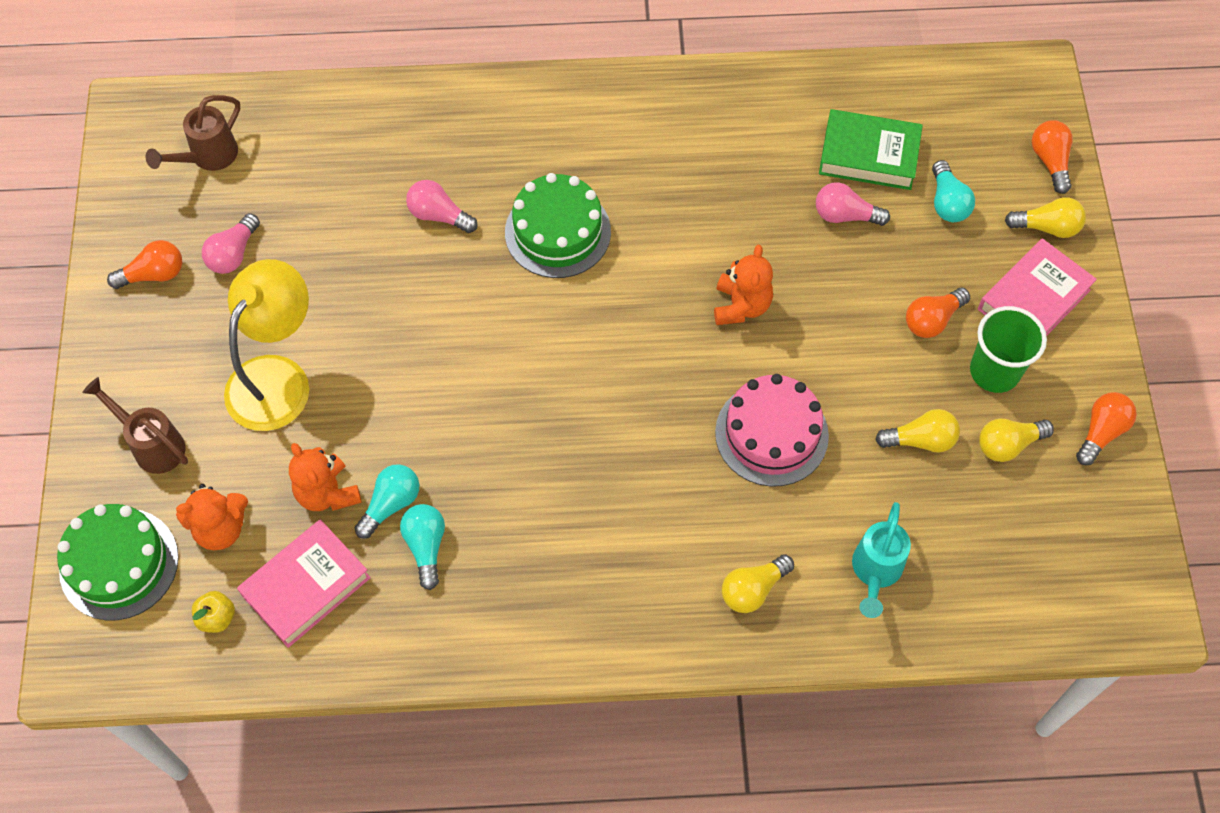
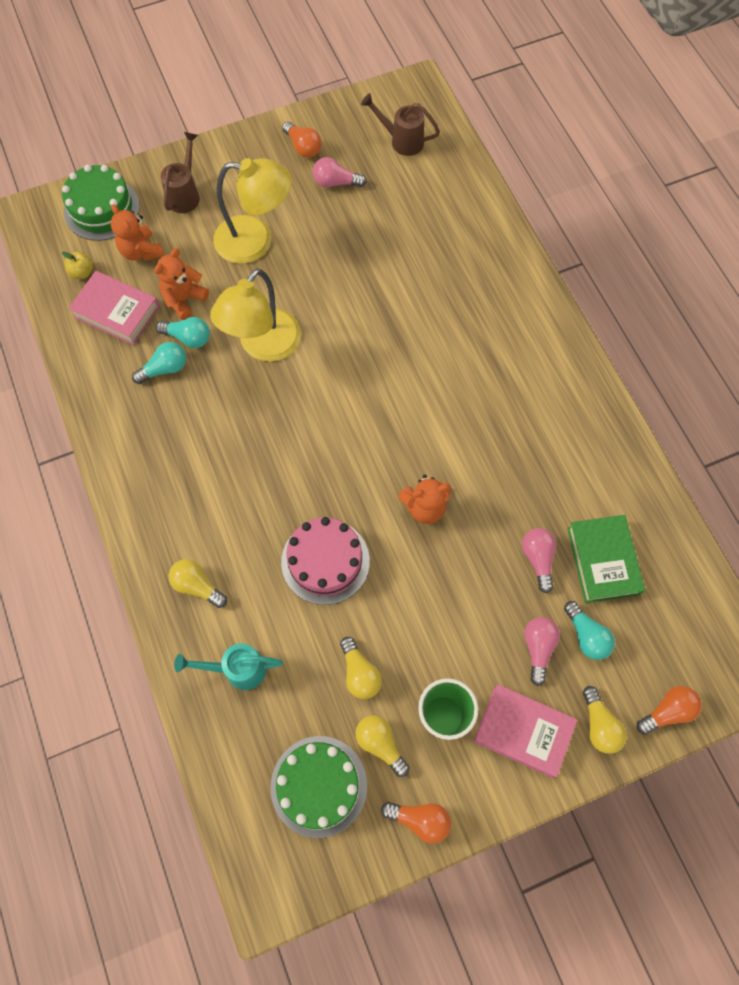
camera: 70 degrees right, 5 degrees up
pink light bulb [406,180,478,233] -> pink light bulb moved to [524,617,560,686]
green cake [505,173,611,278] -> green cake moved to [271,736,367,838]
orange light bulb [906,288,970,338] -> none
turquoise light bulb [932,160,975,222] -> turquoise light bulb turned 90 degrees counterclockwise [564,601,615,660]
none -> yellow lamp [210,268,301,362]

